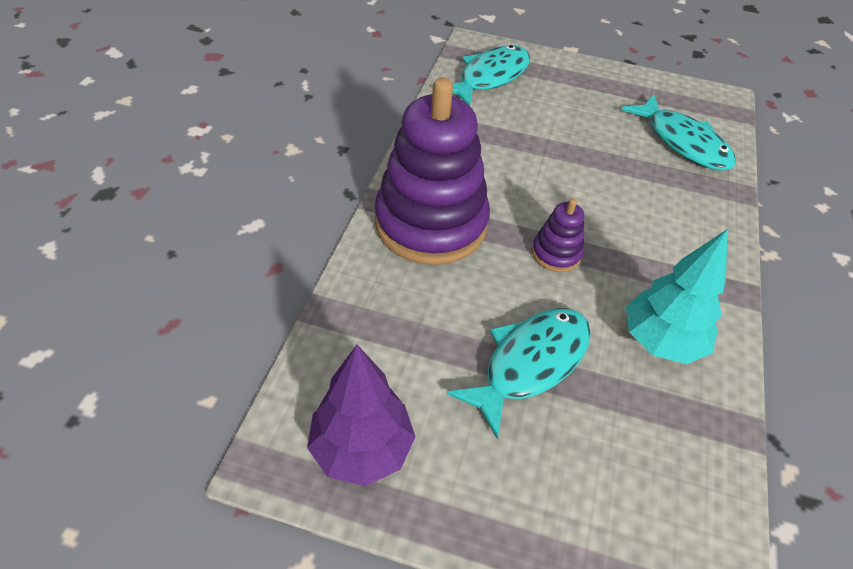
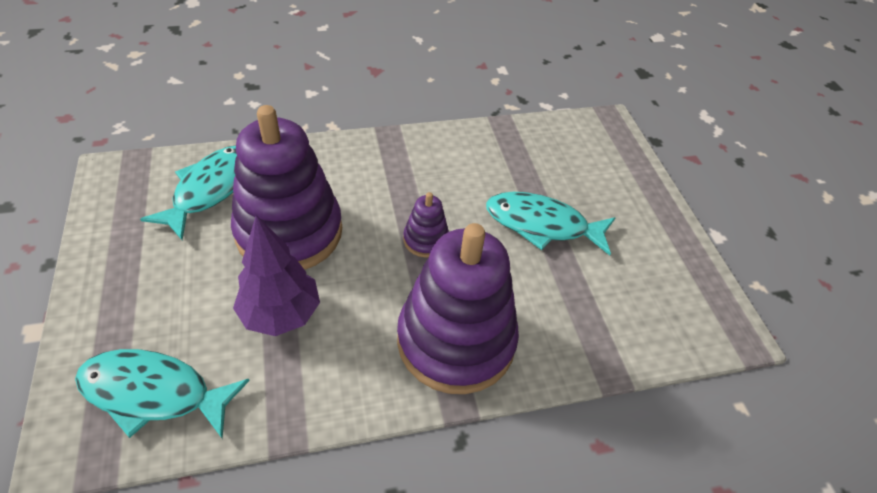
camera: 120 degrees left, 0 degrees up
purple tree [307,345,415,486] -> purple tree moved to [233,215,320,336]
turquoise tree [626,229,728,364] -> none
none -> purple stacking toy [231,105,342,270]

